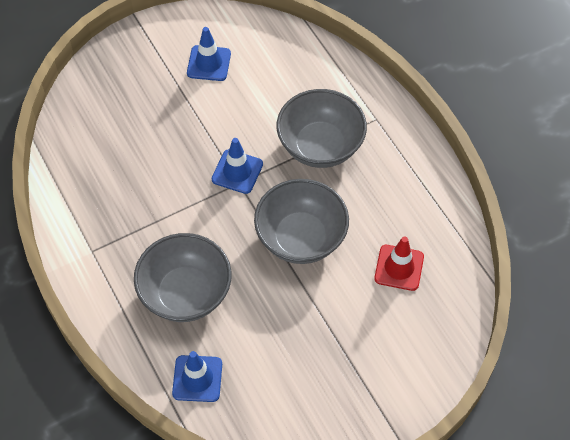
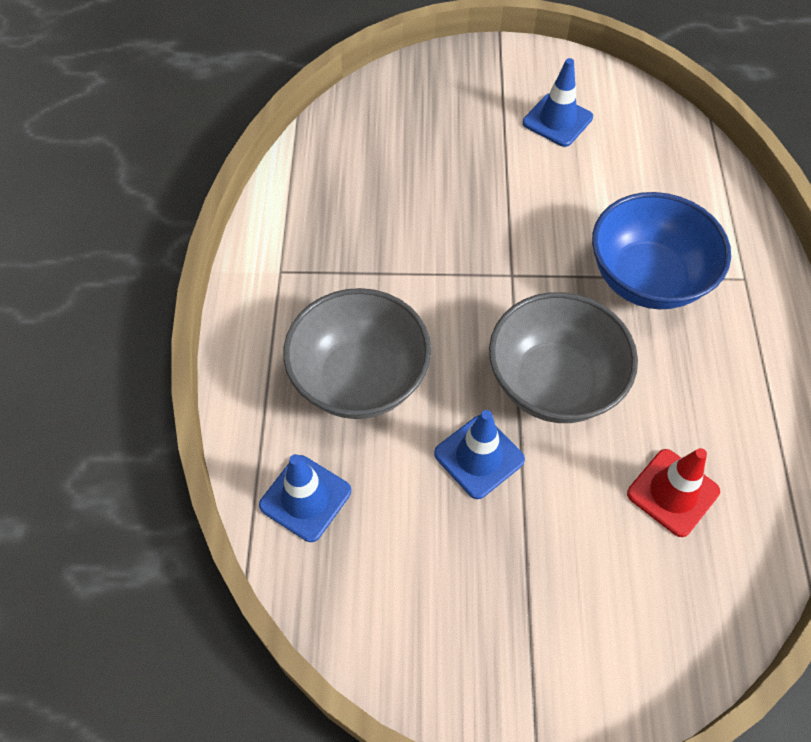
camera: 30 degrees right, 0 degrees up
blue traffic cone [212,138,263,194] -> blue traffic cone moved to [434,410,525,499]
grey bowl [277,89,367,168] -> blue bowl [592,192,731,309]

